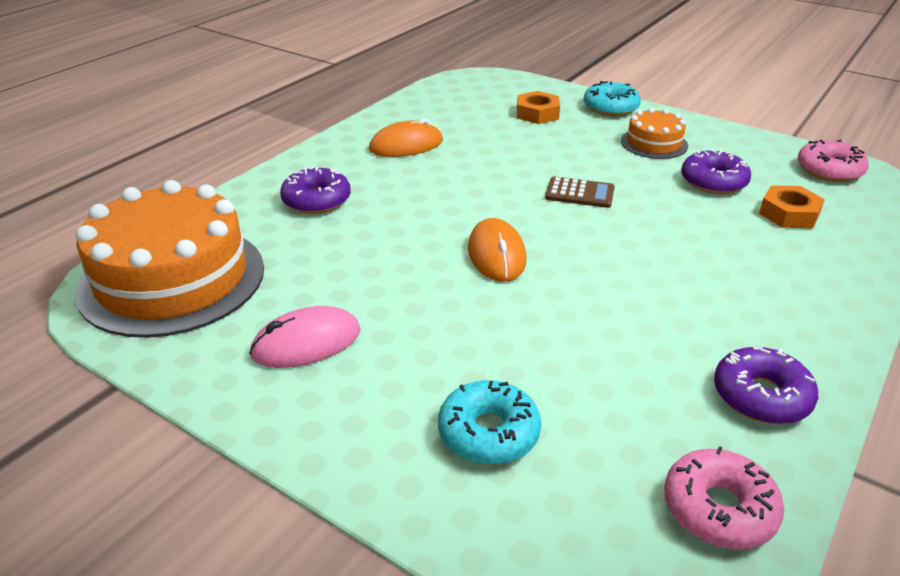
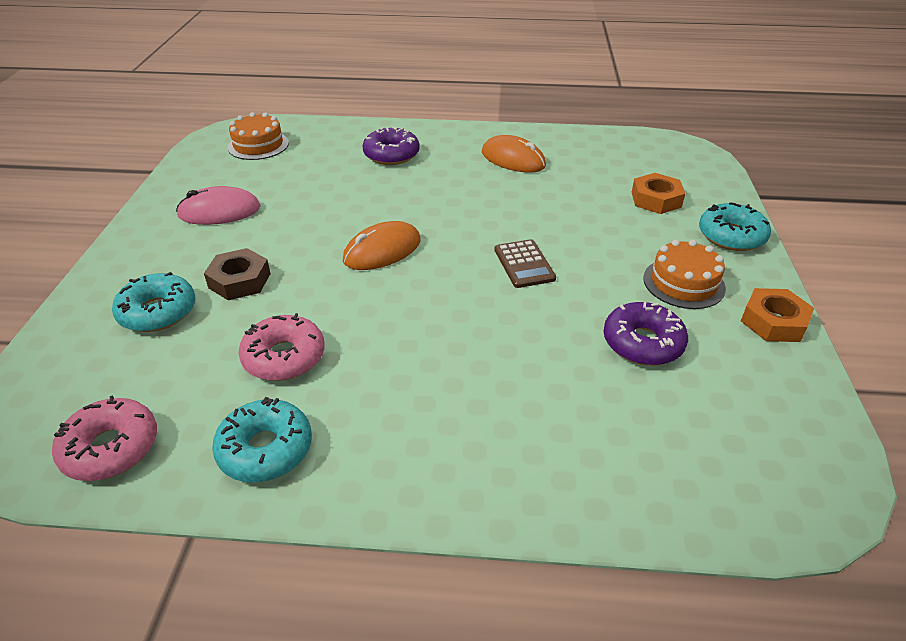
camera: 60 degrees right, 5 degrees up
orange cake [75,180,264,338] -> orange cake [228,112,289,160], size x0.48
pink mouse [249,306,360,368] -> pink mouse turned 45 degrees counterclockwise [176,186,261,225]
purple donut [714,347,818,424] -> turquoise donut [212,397,312,482]
orange nut [759,185,825,228] -> orange nut moved to [741,288,814,342]
pink donut [798,139,869,182] -> pink donut moved to [238,313,325,381]
none -> brown nut [204,248,271,300]

